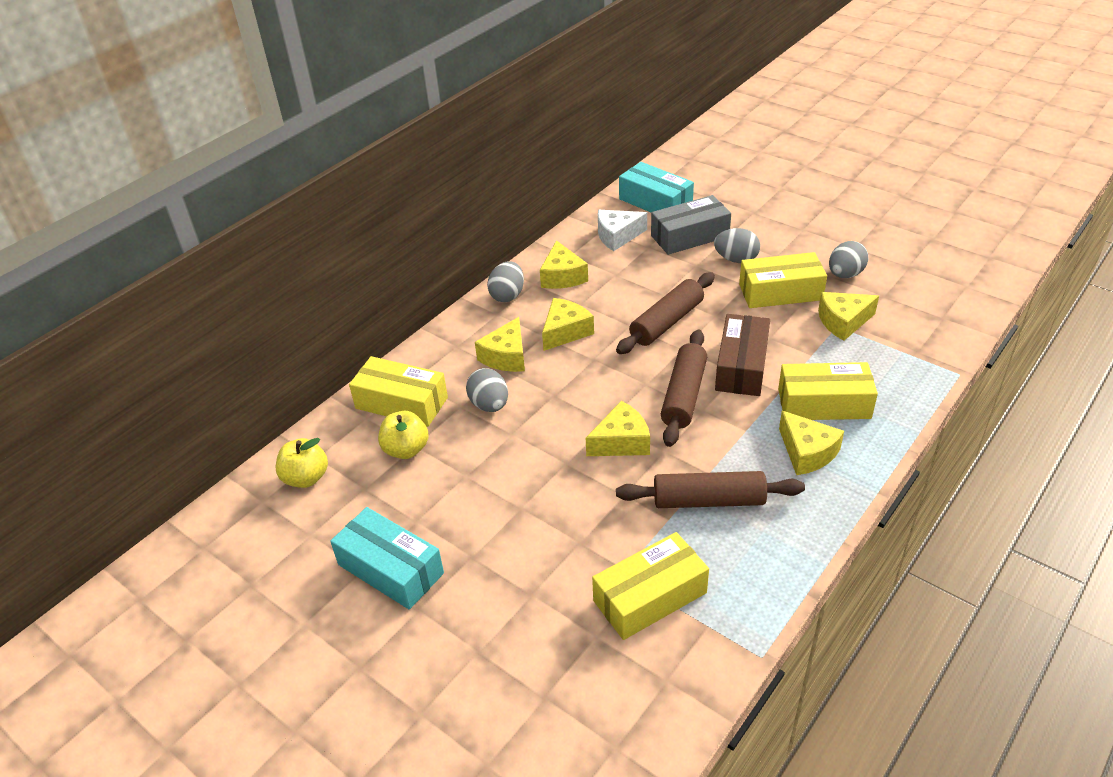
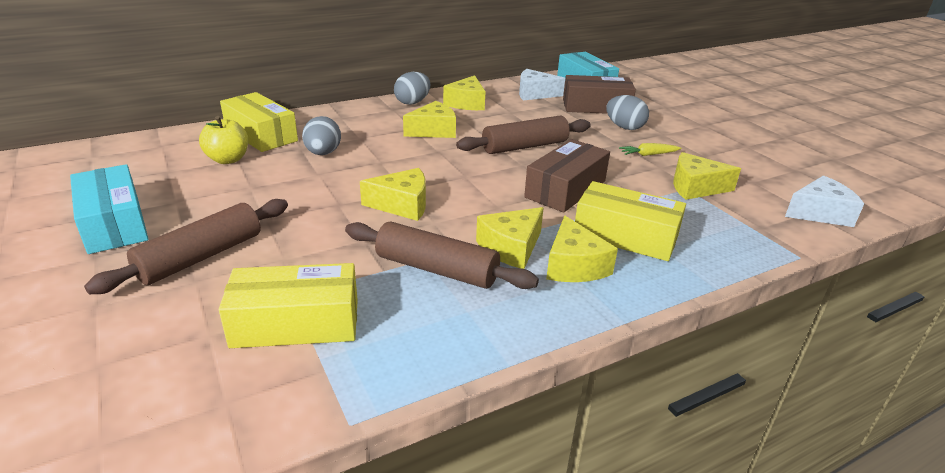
camera: 20 degrees right, 10 degrees down
yellow apple [276,438,328,488] -> none
yellow cheese [475,317,525,372] -> yellow cheese moved to [476,207,543,269]
grey box [651,195,731,255] -> brown box [563,75,636,114]
brown rolling pin [661,330,707,447] -> brown rolling pin moved to [84,199,288,294]
yellow box [739,252,827,308] -> yellow carrot [619,143,681,156]
grey egg [829,241,868,278] -> none
none -> white cheese [785,176,864,227]

